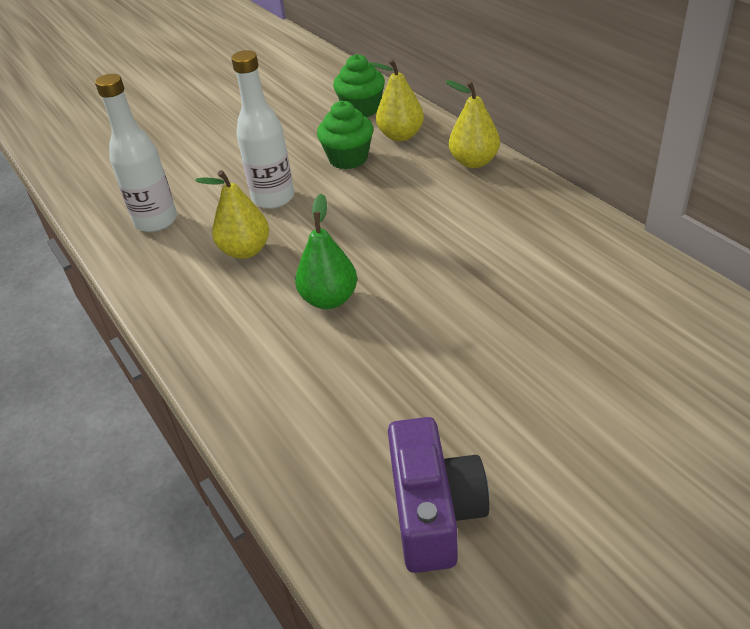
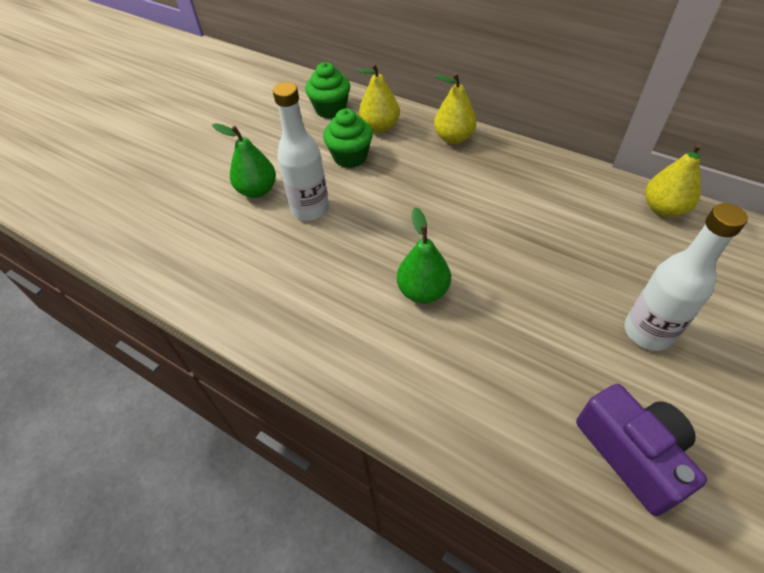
camera: 25 degrees left, 10 degrees up
white bottle [95,74,177,232] -> white bottle moved to [624,203,748,351]
yellow pear [195,170,269,259] -> yellow pear moved to [645,143,702,217]
none -> green pear [212,123,276,198]

